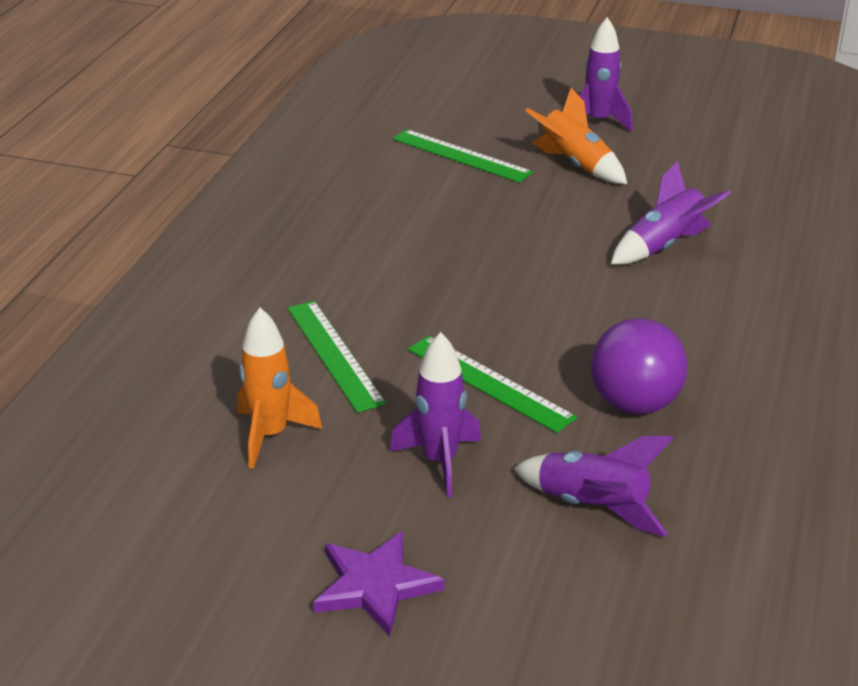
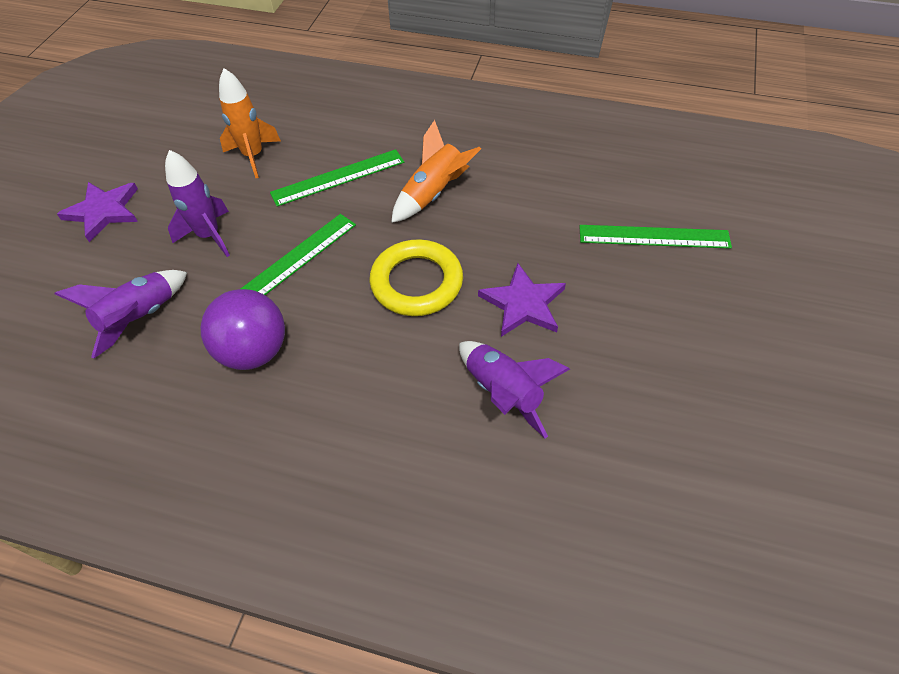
camera: 90 degrees right, 20 degrees up
green ruler [393,129,533,183] -> green ruler turned 60 degrees clockwise [579,225,732,249]
orange rocket [525,88,627,184] -> orange rocket moved to [391,120,481,223]
purple rocket [579,17,633,132] -> none
none -> yellow ring [369,239,463,316]
none -> purple star [478,263,566,337]

